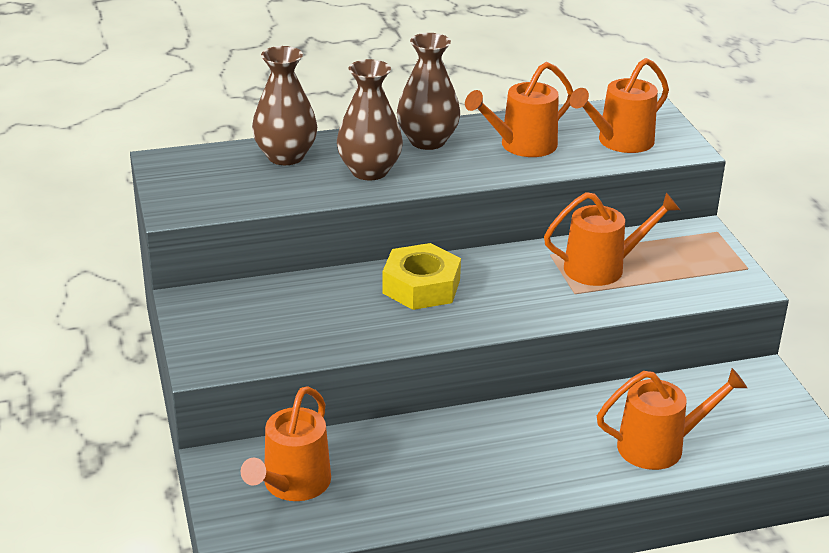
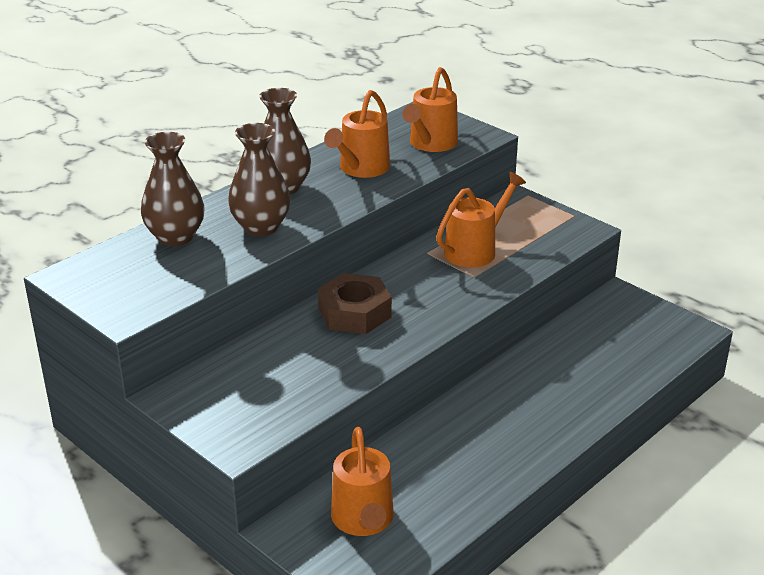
camera: 30 degrees left, 0 degrees up
yellow nut [382,243,461,310] -> brown nut [318,273,392,334]
orange watering can [597,368,747,470] -> none

